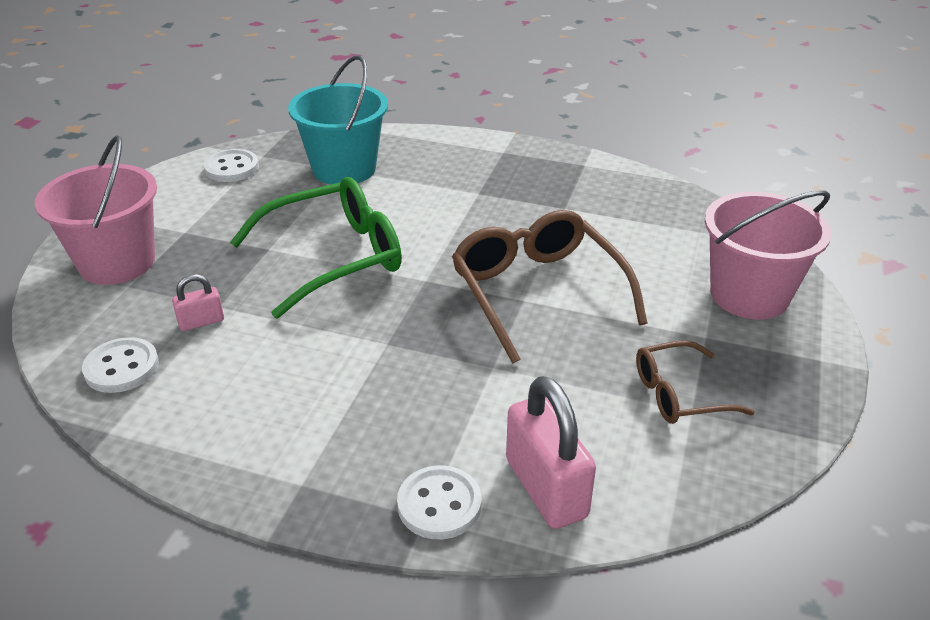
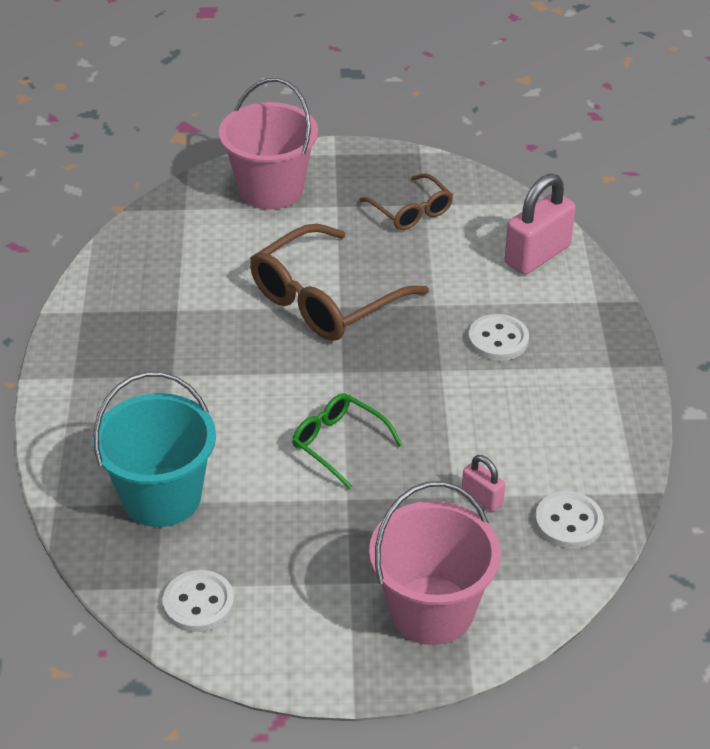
camera: 110 degrees left, 5 degrees up
green glasses [230,177,402,319] -> green glasses [292,393,403,489], size x0.56
white button [397,465,481,539] -> white button moved to [468,314,529,361]

